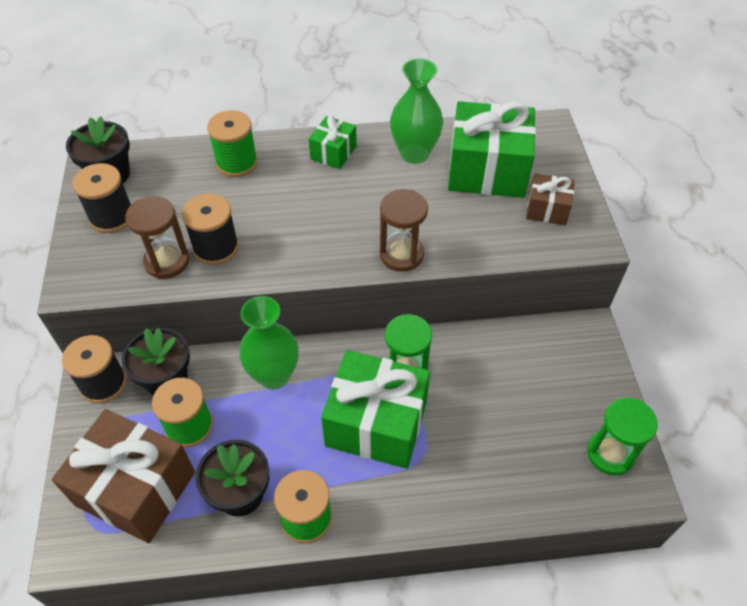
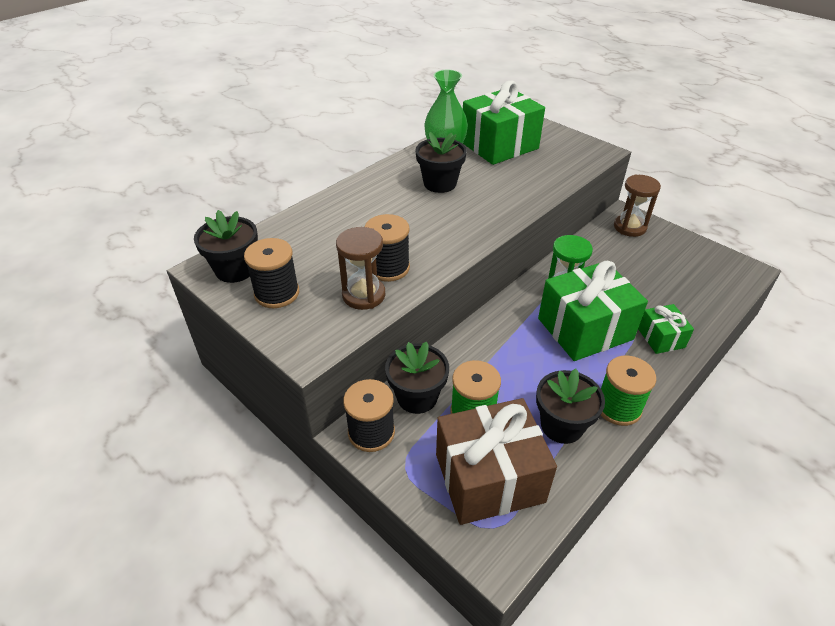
camera: 40 degrees left, 10 degrees down
green spool [207,110,258,177] -> none
green vase [239,296,299,389] -> none
green gift [309,115,357,169] -> green gift moved to [638,304,694,354]
brown hourglass [380,189,428,272] -> brown hourglass moved to [614,174,661,237]
brown gift [526,174,575,226] -> none
green hourglass [587,397,658,475] -> none
none -> black flower pot [415,132,467,193]

